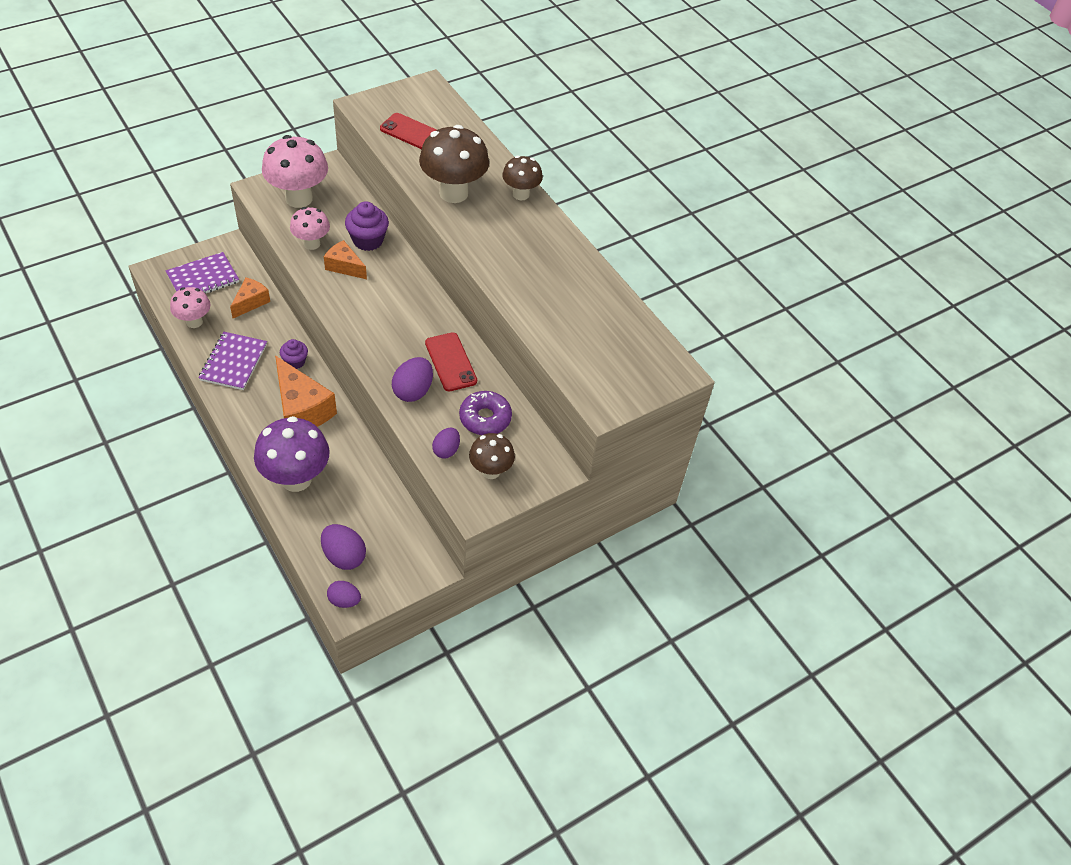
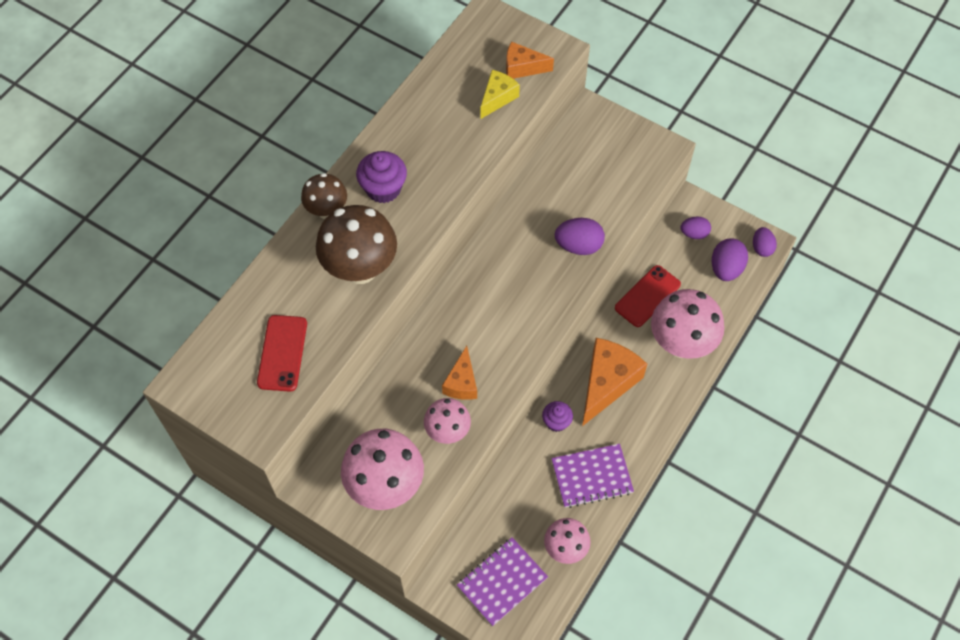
camera: 110 degrees left, 10 degrees up
purple notebook [166,252,239,294] -> purple notebook turned 75 degrees counterclockwise [457,537,548,626]
orange cheese [230,278,270,318] -> orange cheese moved to [506,41,554,79]
purple mushroom [254,416,330,492] -> pink mushroom [651,289,724,359]
purple cupcake [345,201,389,251] -> purple cupcake moved to [356,151,407,203]
red phone [425,332,477,391] -> red phone moved to [615,265,681,327]
purple egg [432,427,460,459] -> purple egg moved to [680,217,711,239]
purple donut [459,391,512,435] -> none
brown mushroom [469,433,515,479] -> none
none -> yellow cheese [480,70,520,119]

